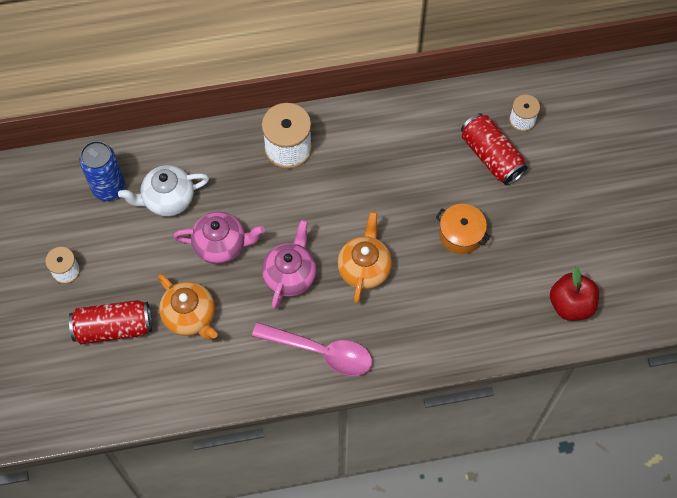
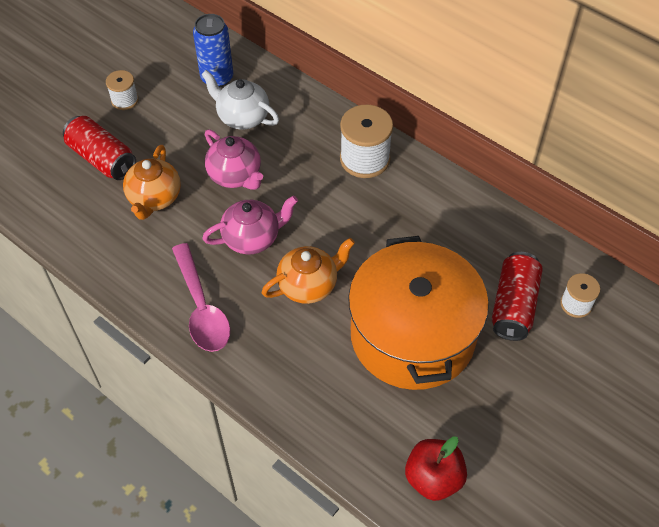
camera: 50 degrees right, 10 degrees down
orange pot [436,204,490,254] -> orange pot [348,236,489,390], size x2.45

